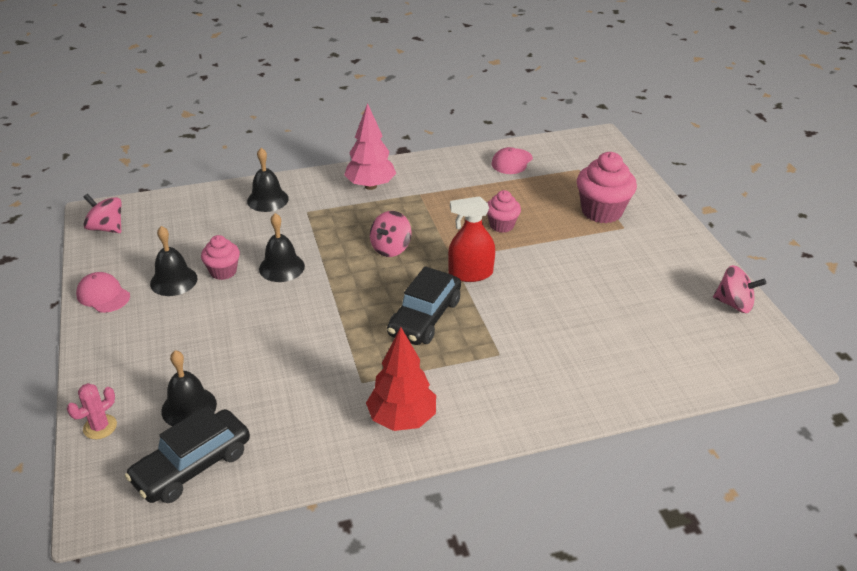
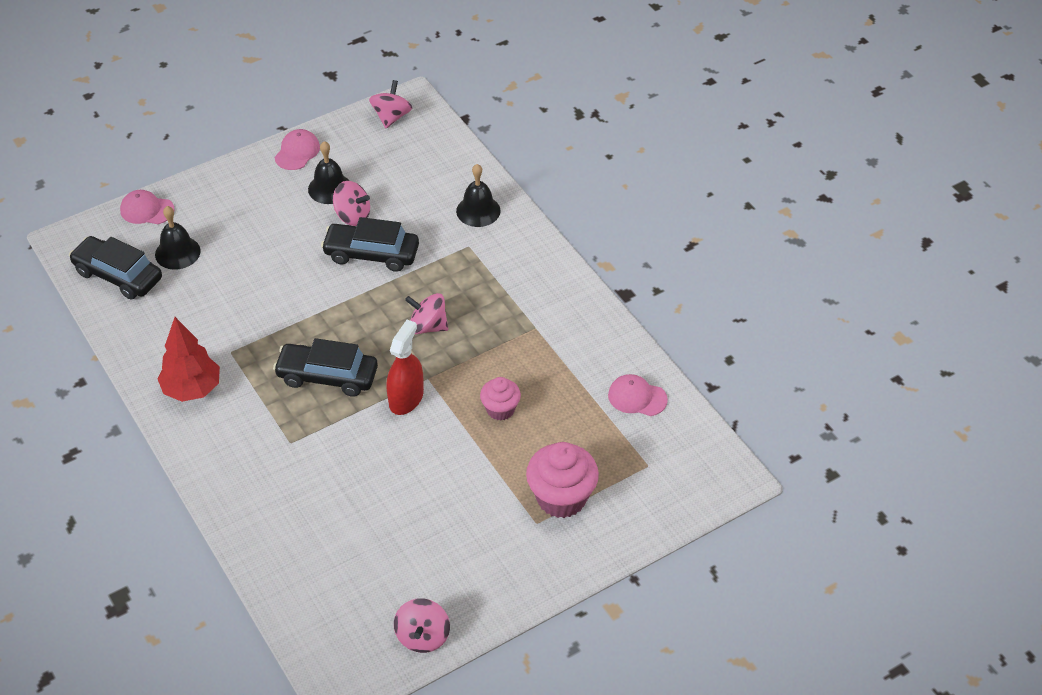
camera: 75 degrees right, 10 degrees up
pink cactus [67,383,117,439] -> pink cap [120,190,174,224]
pink cupcake [201,235,240,280] -> pink spinning top [333,181,370,226]
black bell [259,213,305,282] -> black car [321,217,419,272]
pink tree [344,103,396,190] -> none
red spray bottle [448,196,495,282] -> red spray bottle turned 45 degrees clockwise [386,320,424,415]

